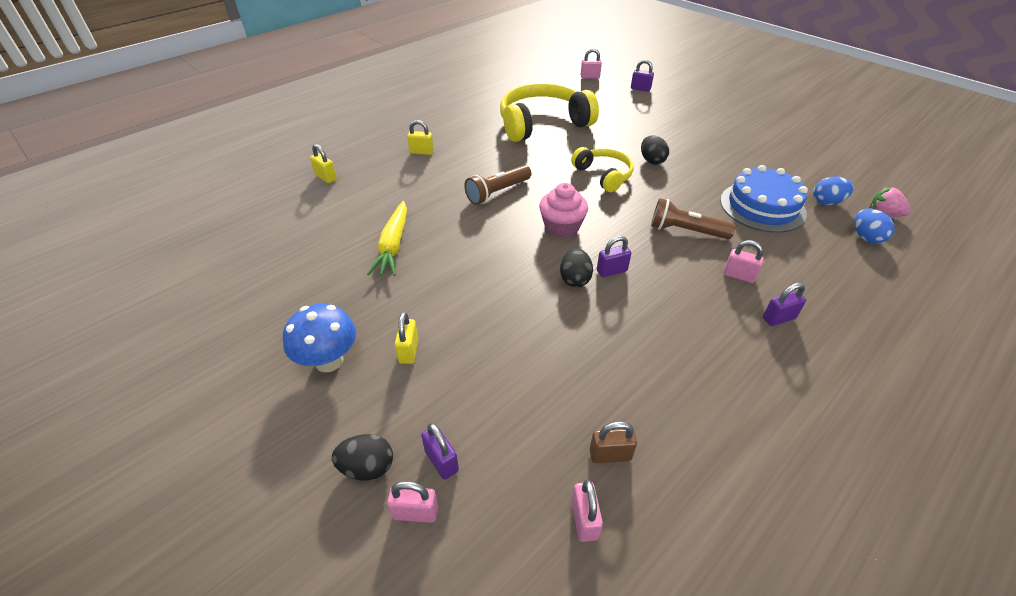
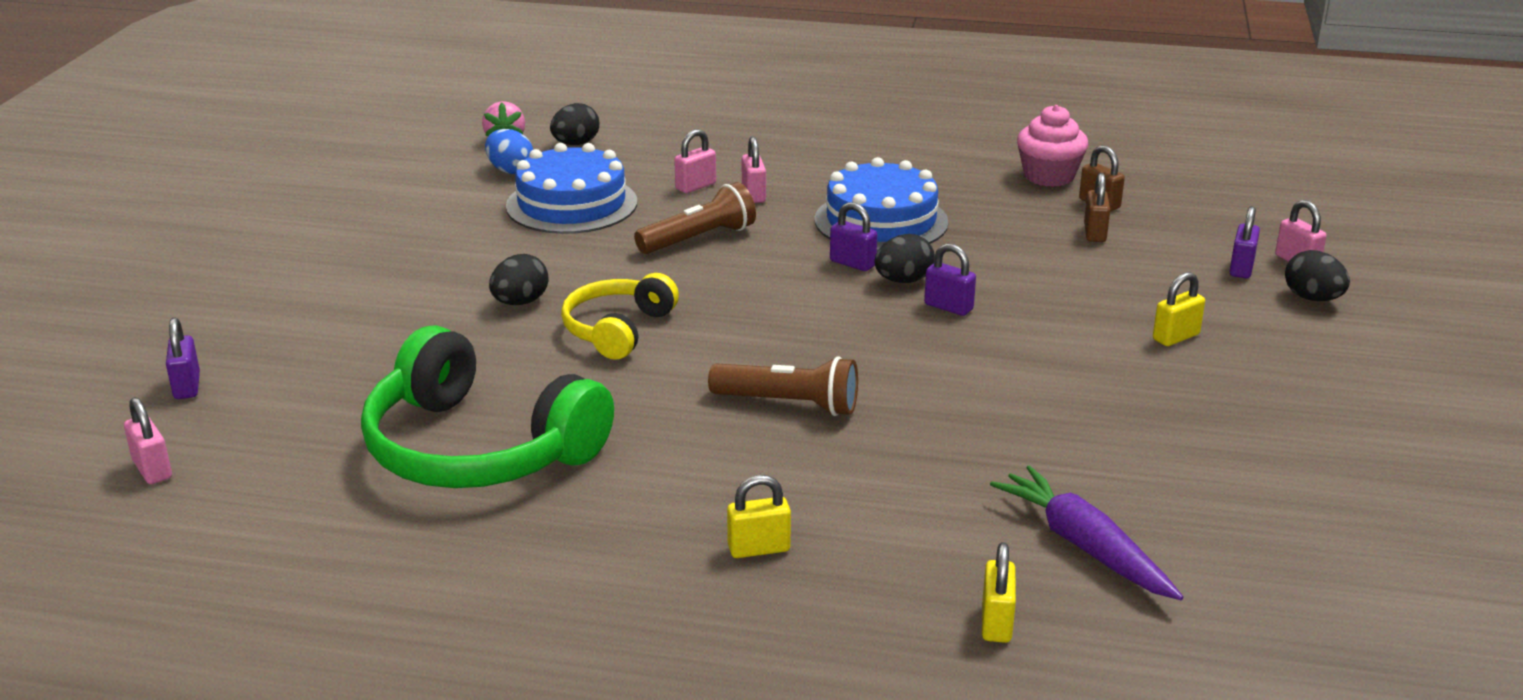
camera: 125 degrees left, 15 degrees down
blue mushroom [283,304,356,372] -> none
yellow carrot [367,201,407,276] -> none
yellow padlock [407,120,434,155] -> yellow padlock turned 75 degrees counterclockwise [727,475,791,558]
yellow headphones [500,83,599,142] -> green headphones [361,325,614,488]
pink cupcake [539,183,588,238] -> pink cupcake moved to [1017,105,1088,187]
pink padlock [571,480,603,542] -> pink padlock moved to [674,129,716,193]
brown flashlight [651,198,735,239] -> brown flashlight turned 105 degrees counterclockwise [634,182,756,254]
purple padlock [763,283,806,326] -> purple padlock moved to [924,243,976,316]
blue egg [855,209,895,244] -> black egg [550,103,599,145]
none -> blue cake [815,157,949,251]
none -> purple carrot [990,465,1183,600]
none -> brown padlock [1084,173,1110,242]

